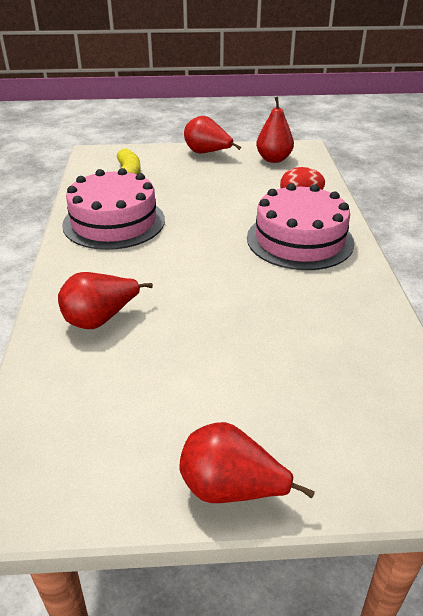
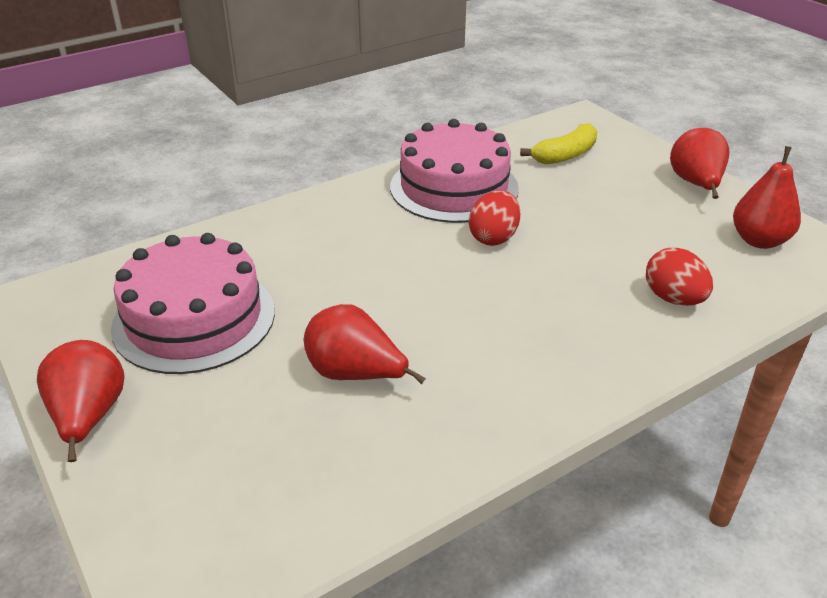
camera: 60 degrees right, 0 degrees up
red pear [58,272,153,329] -> red pear moved to [304,304,426,384]
pink cake [247,183,354,270] -> pink cake moved to [111,233,275,374]
none -> red egg [469,190,520,246]

